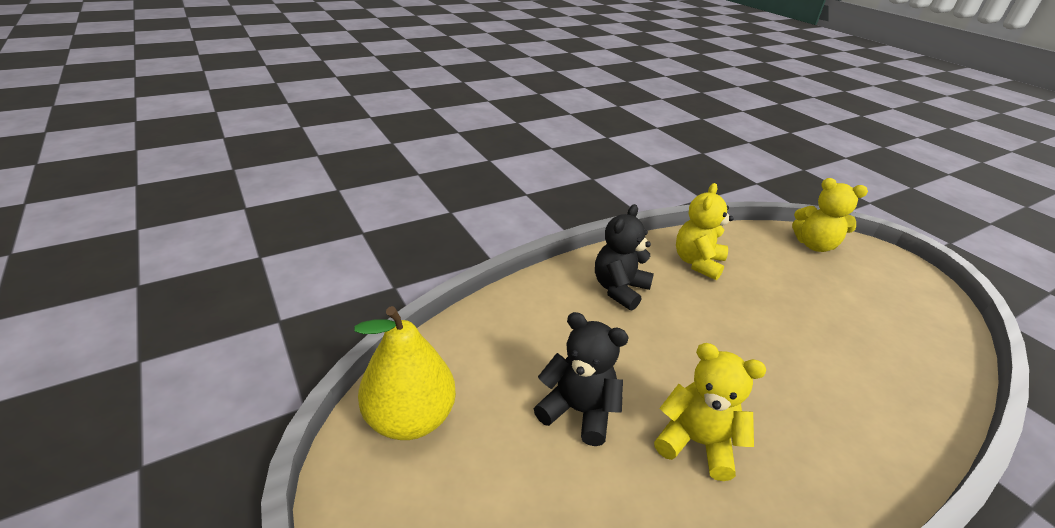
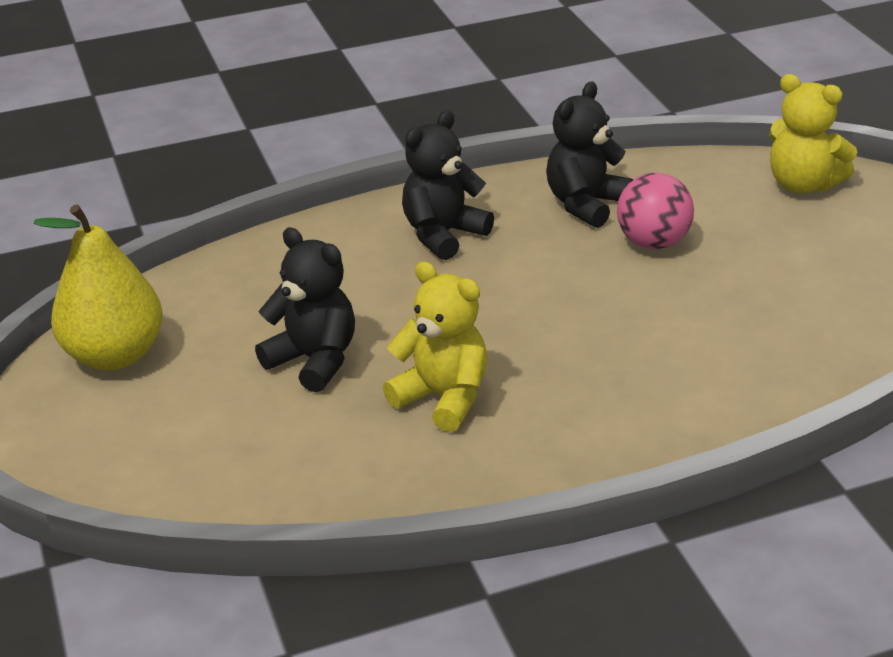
camera: 15 degrees right, 0 degrees up
yellow teddy bear [676,183,734,281] -> black teddy bear [546,82,633,228]
none -> pink ball [617,173,694,249]

